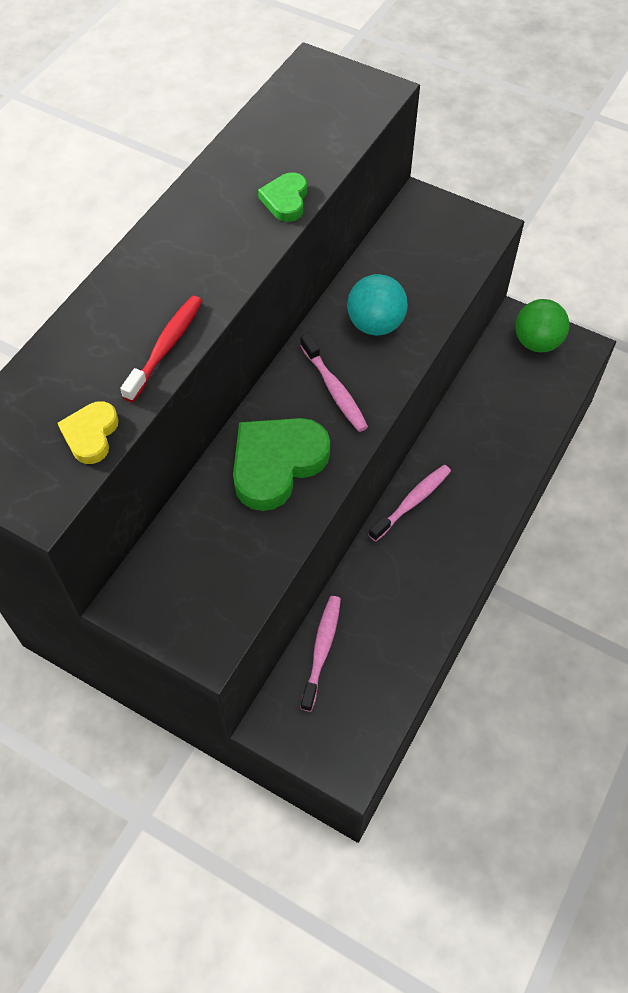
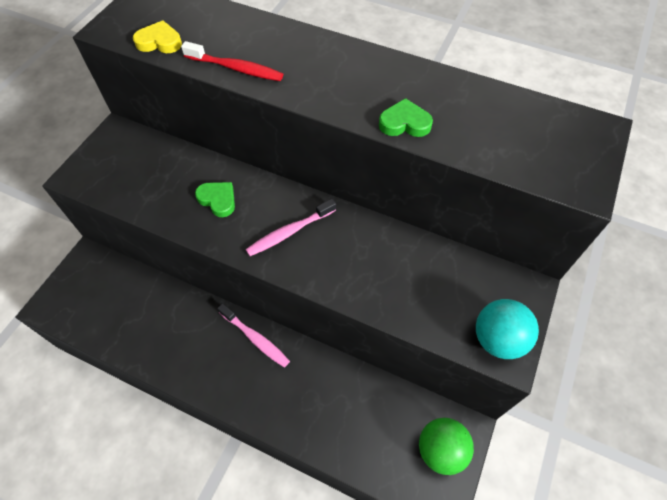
camera: 85 degrees right, 0 degrees up
green heart [233,418,330,511] -> green heart [195,182,235,217], size x0.53
pink toothbrush [300,596,341,712] -> none
turquoise ball [347,274,408,336] -> turquoise ball moved to [476,299,539,359]

